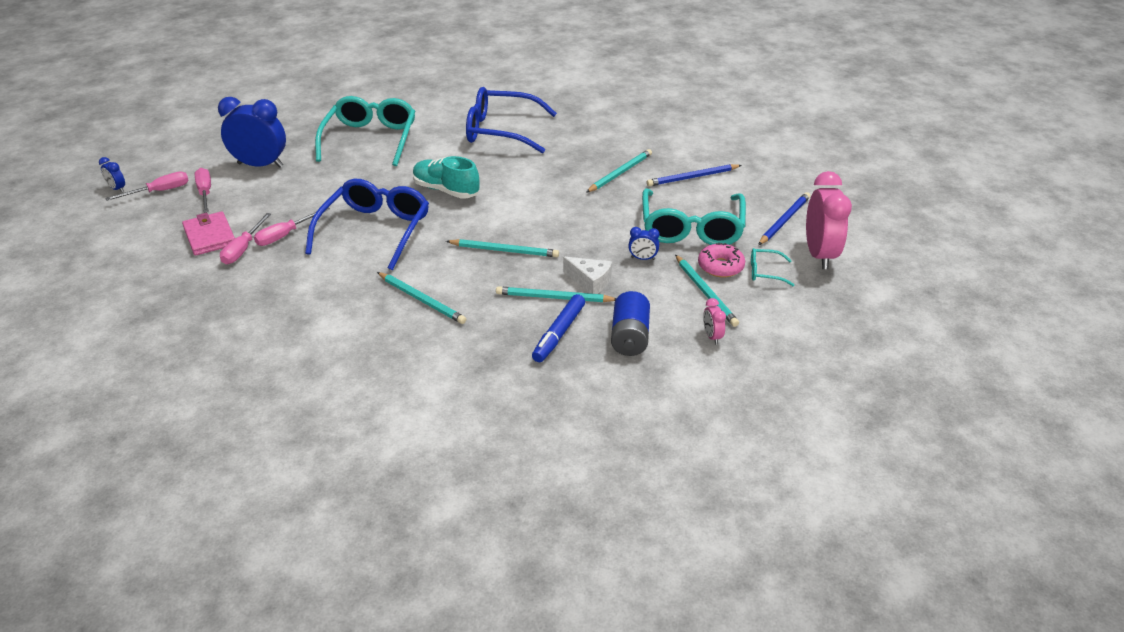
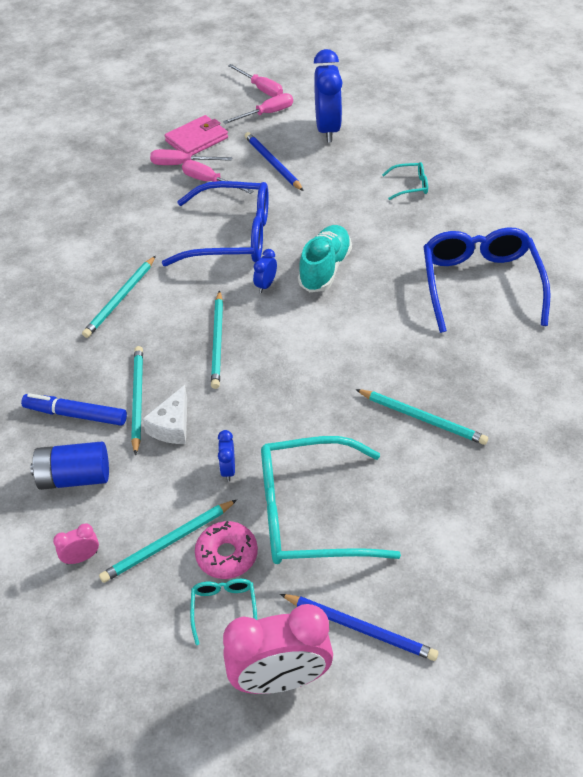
camera: 80 degrees right, 10 degrees up
blue clock [99,157,125,192] -> blue clock moved to [253,249,277,293]
turquoise glasses [315,96,415,166] -> turquoise glasses [382,162,428,200], size x0.43
blue pencil [647,164,742,186] -> blue pencil moved to [245,132,303,191]

